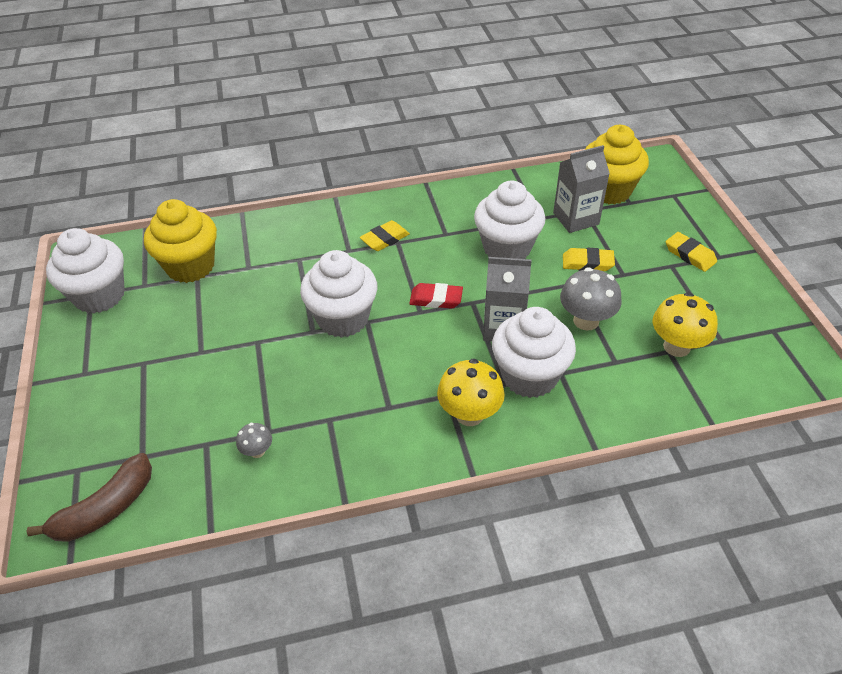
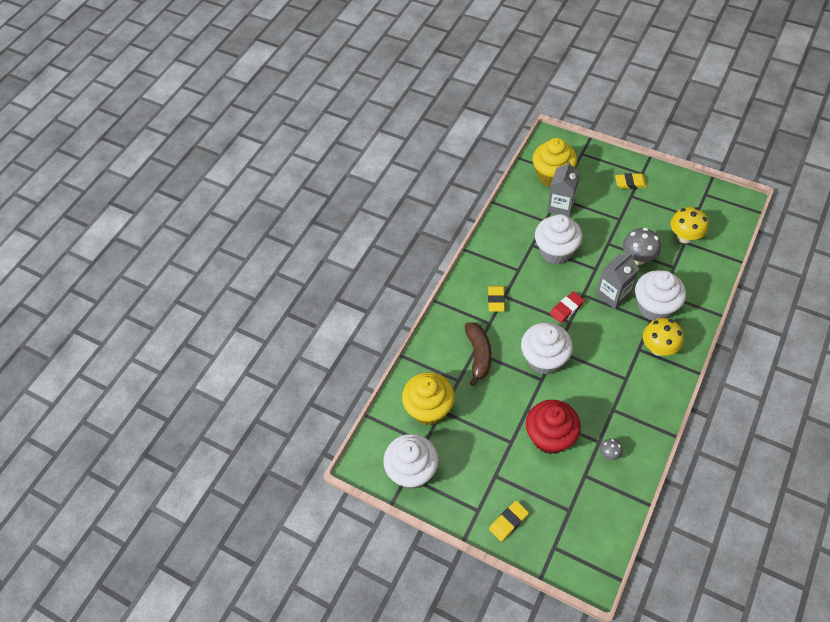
camera: 45 degrees left, 10 degrees up
brown banana [26,453,152,542] -> brown banana moved to [465,322,491,386]
yellow eraser [563,248,615,271] -> yellow eraser moved to [489,501,529,542]
none -> red cupcake [526,400,581,454]

